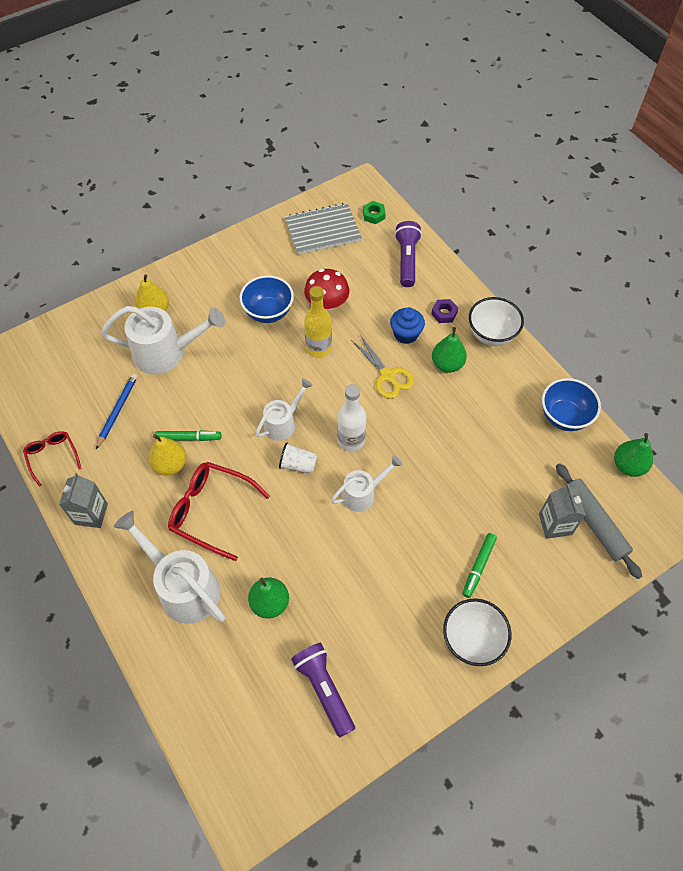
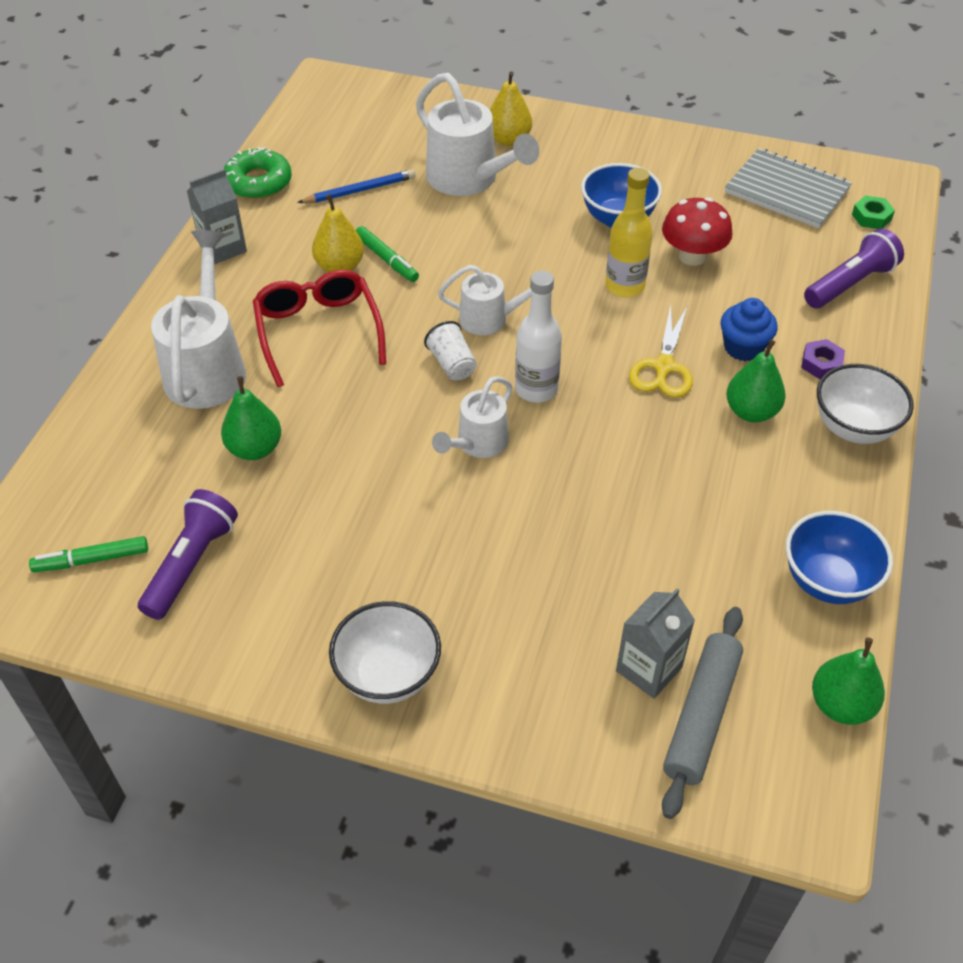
camera: 50 degrees right, 10 degrees down
red glasses [23,431,82,487] -> green donut [224,147,292,199]
white watering can [331,455,403,512] -> white watering can turned 105 degrees clockwise [432,376,513,458]
green marker [462,533,497,598] -> green marker moved to [29,536,148,572]

